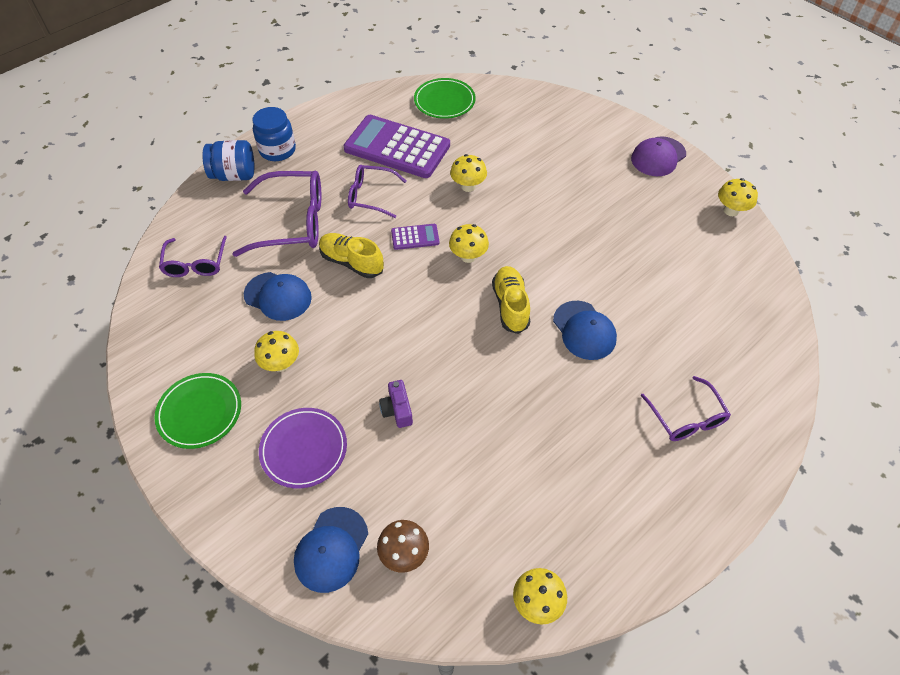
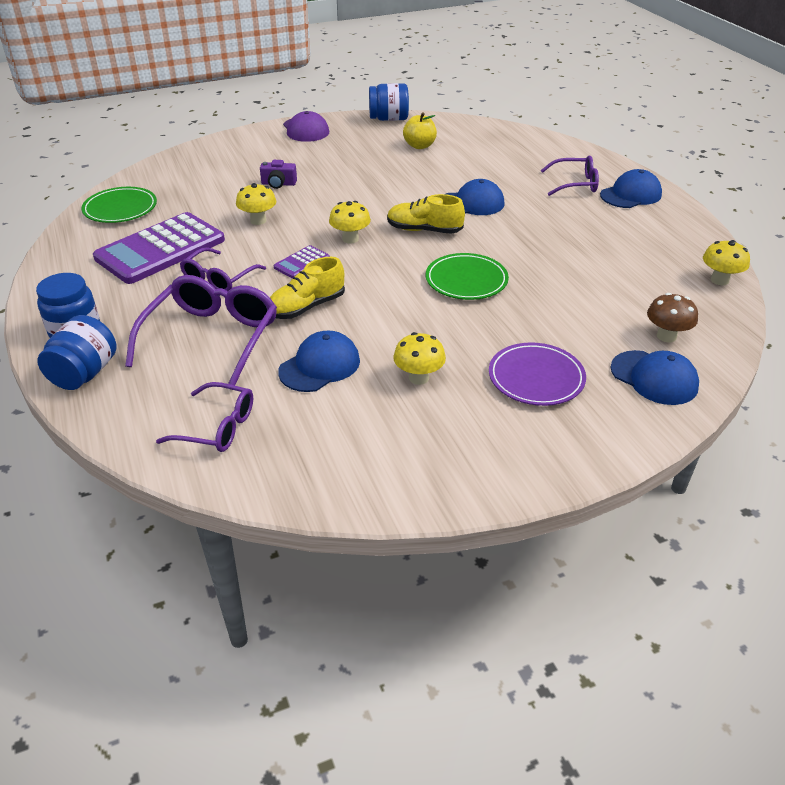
camera: 70 degrees left, 15 degrees down
green plate [154,373,241,449] -> green plate moved to [426,253,509,300]
purple camera [379,380,413,428] -> purple camera moved to [260,160,297,189]
purple calculator [391,224,440,250] -> purple calculator turned 150 degrees counterclockwise [274,245,330,278]
yellow mushroom [718,178,758,216] -> blue jar [369,83,409,121]
none -> yellow apple [403,112,437,149]
none -> blue cap [600,169,662,208]

